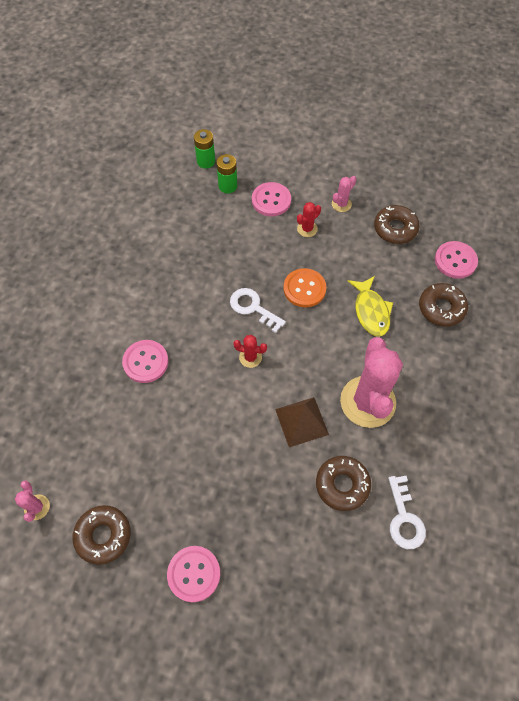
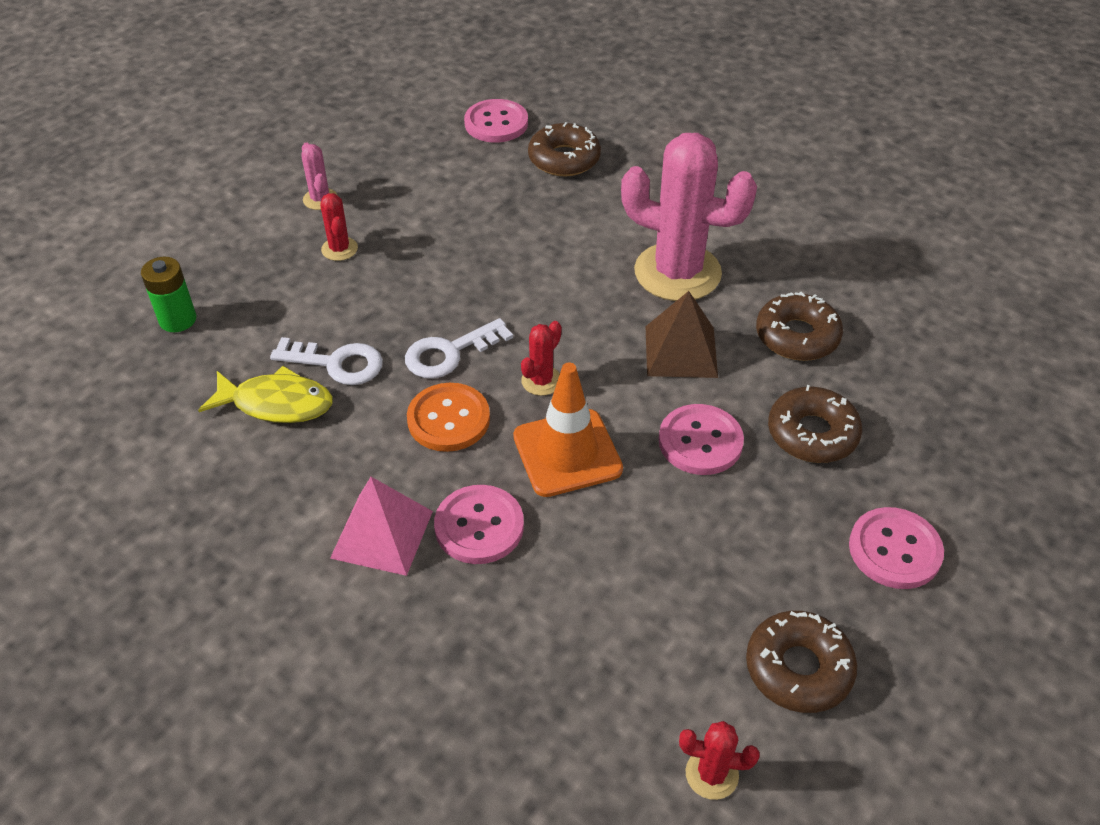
camera: 70 degrees left, 15 degrees down
pink cactus [15,480,50,522] -> red cactus [679,721,760,800]
green battery [194,129,215,169] -> none
pink button [252,182,291,217] -> pink button moved to [659,404,744,475]
orange button [283,268,326,307] -> orange button moved to [407,383,490,452]
yellow fish [348,276,393,336] -> yellow fish moved to [198,366,333,423]
brown donut [374,205,420,244] -> brown donut moved to [768,385,862,463]
white key [388,476,426,549] -> white key moved to [270,337,383,385]
none -> pink pyramid [330,477,433,576]
none -> orange traffic cone [513,363,623,497]

